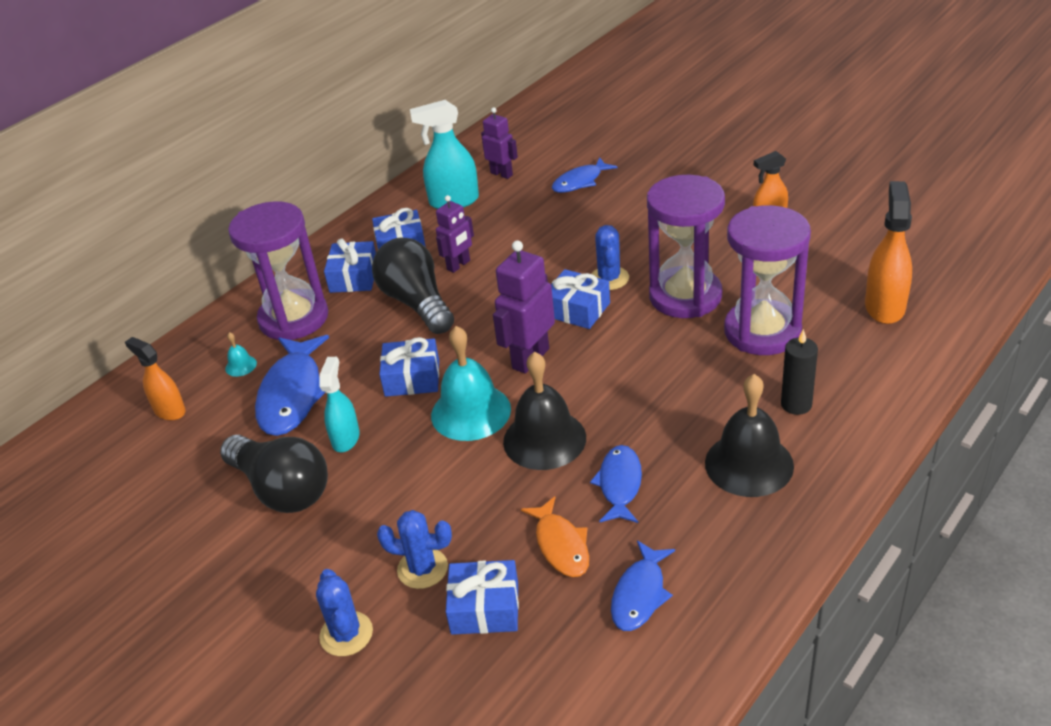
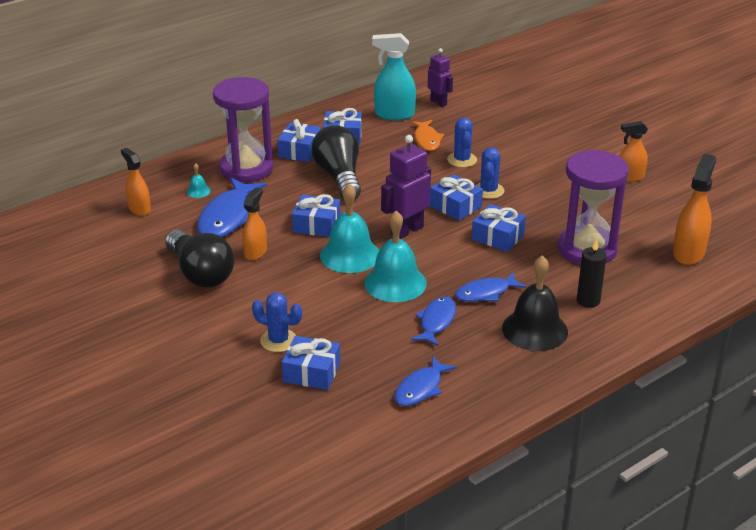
camera: 10 degrees right, 5 degrees down
blue cactus [316,569,373,656] -> blue cactus moved to [447,118,477,167]
turquoise spray bottle [319,357,360,452] -> orange spray bottle [242,187,267,260]
purple robot [436,195,474,273] -> none
black bell [503,352,586,470] -> turquoise bell [364,211,427,302]
orange fish [521,496,589,577] -> orange fish moved to [411,120,444,151]
blue fish [552,157,618,193] -> blue fish moved to [455,273,527,302]
purple hourglass [647,175,725,318] -> none
none -> blue gift [472,204,526,252]

